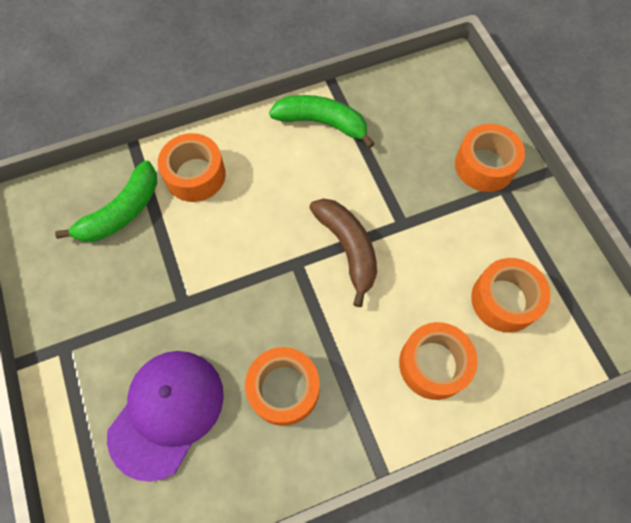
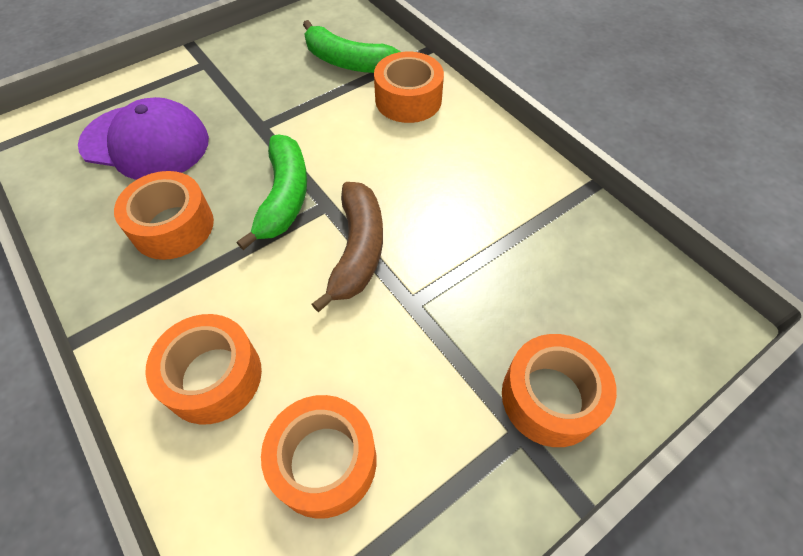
camera: 75 degrees right, 10 degrees down
green banana [269,95,375,148] -> green banana moved to [237,135,307,250]
brown banana [309,198,377,307] -> brown banana turned 45 degrees counterclockwise [312,182,383,312]

